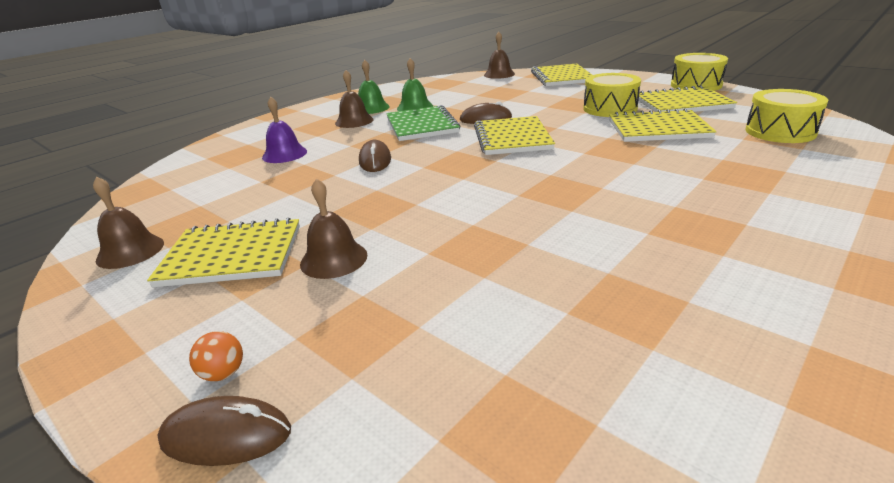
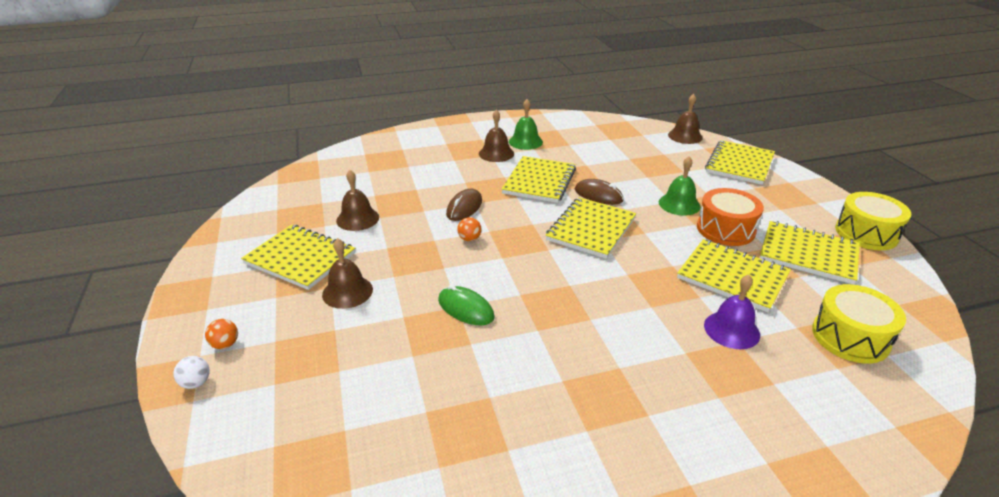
camera: 30 degrees right, 5 degrees up
brown bell [93,176,164,269] -> brown bell moved to [336,170,379,231]
brown mouse [158,396,291,466] -> white ball [173,356,210,389]
purple bell [262,97,307,163] -> purple bell moved to [704,274,760,349]
green notebook [386,105,461,141] -> yellow notebook [502,156,576,203]
green bell [397,58,433,111] -> green bell moved to [659,156,700,216]
yellow drum [583,73,641,117] -> orange drum [697,188,764,246]
none -> green mouse [438,285,494,325]
none -> orange ball [457,217,481,241]

